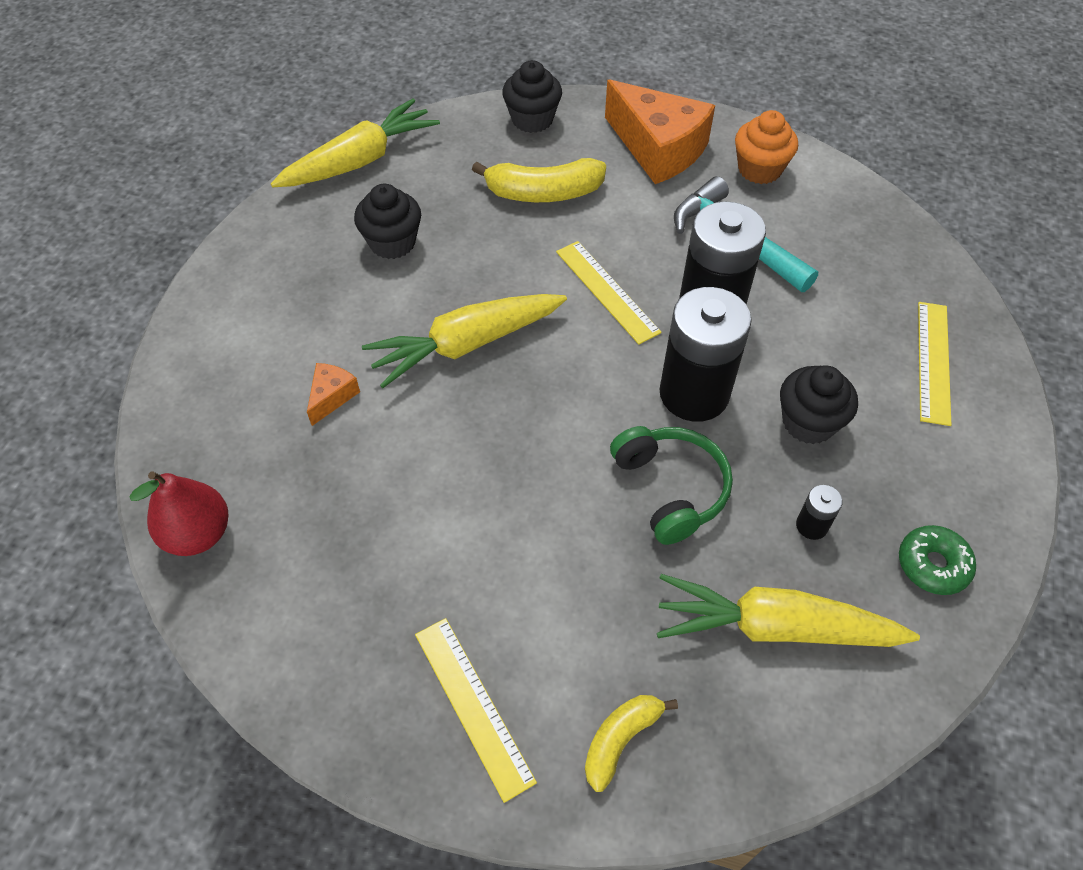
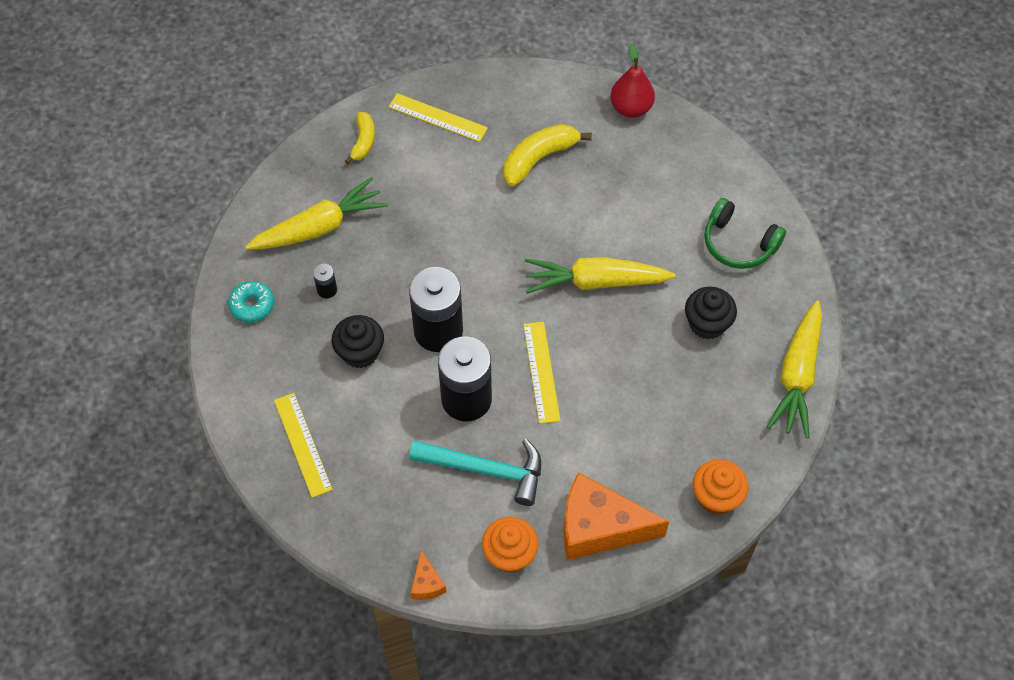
camera: 145 degrees right, 5 degrees up
orange cheese [307,363,360,426] -> orange cheese moved to [411,550,446,600]
yellow carrot [362,294,567,388] -> yellow carrot turned 120 degrees counterclockwise [525,257,676,294]
yellow banana [472,158,606,202] -> yellow banana moved to [504,124,592,187]
black cupcake [502,60,562,133] -> orange cupcake [693,459,748,515]
yellow ruler [556,241,662,345] -> yellow ruler turned 60 degrees clockwise [523,322,560,424]
green headphones [610,426,733,545] -> green headphones moved to [704,198,786,269]
green donut [899,525,976,595] -> turquoise donut [228,281,274,322]

